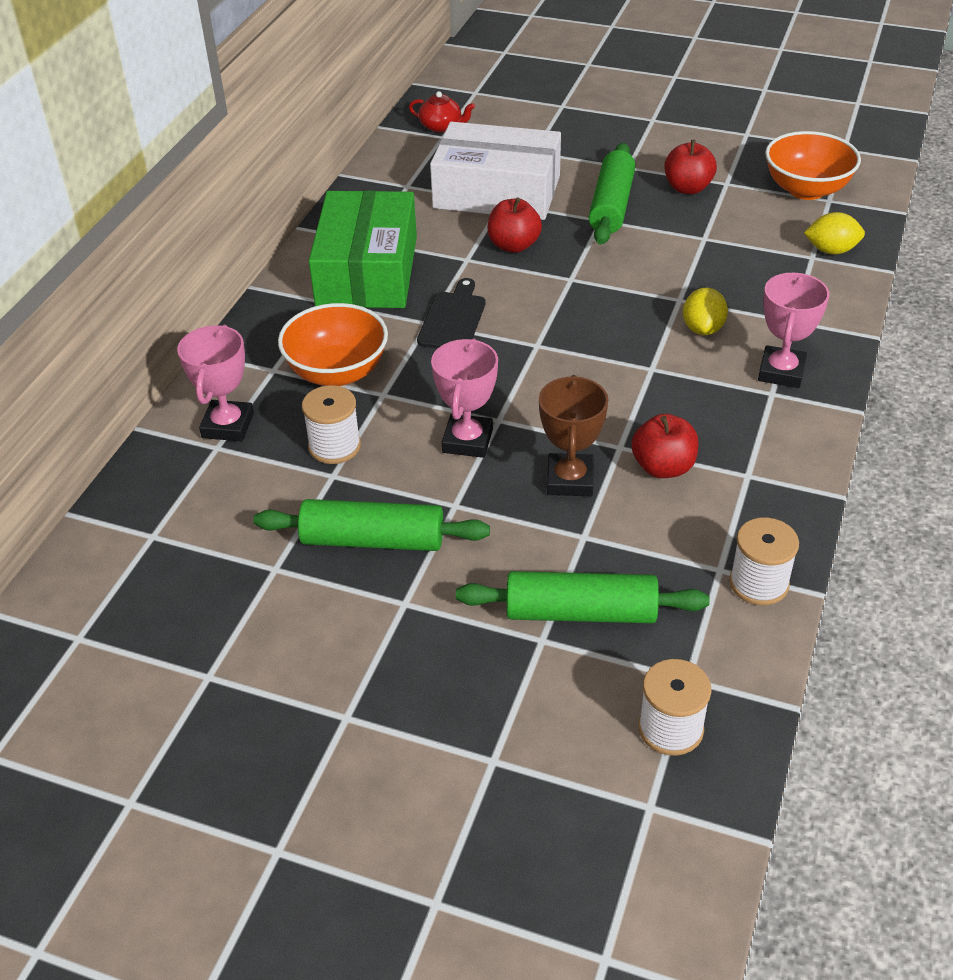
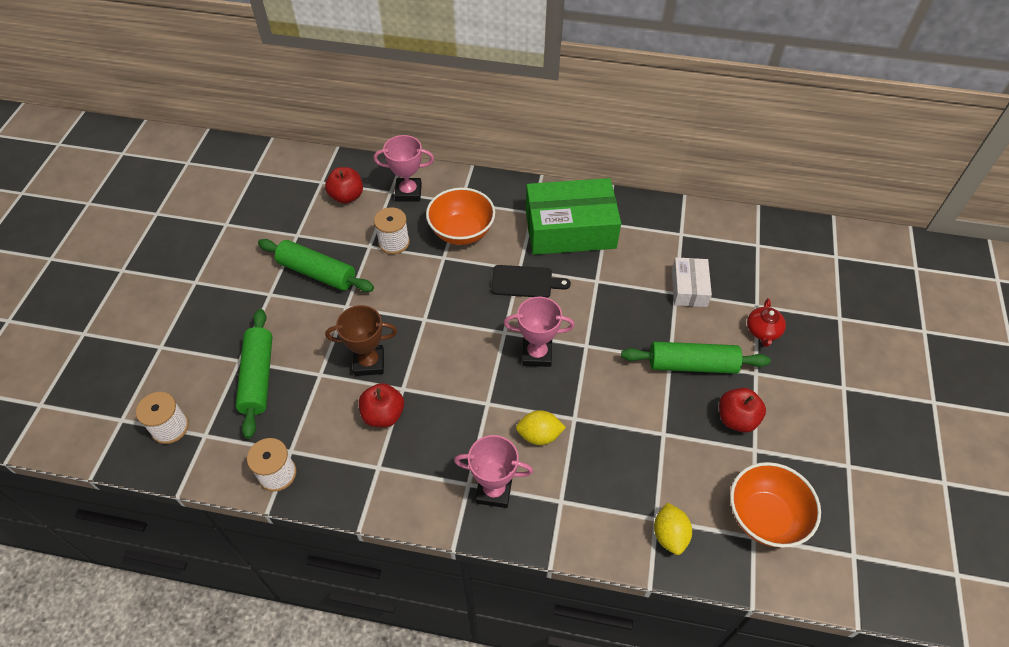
camera: 80 degrees right, 10 degrees up
green rolling pin [253,499,490,551] -> green rolling pin turned 60 degrees counterclockwise [258,239,374,292]
red teapot [409,91,475,133] -> red teapot moved to [747,298,786,347]
white box [430,122,561,220] -> white box [672,257,712,307], size x0.51
pink trophy [431,338,498,458] -> pink trophy moved to [504,297,575,367]
red apple [487,198,542,253] -> red apple moved to [325,167,363,204]

